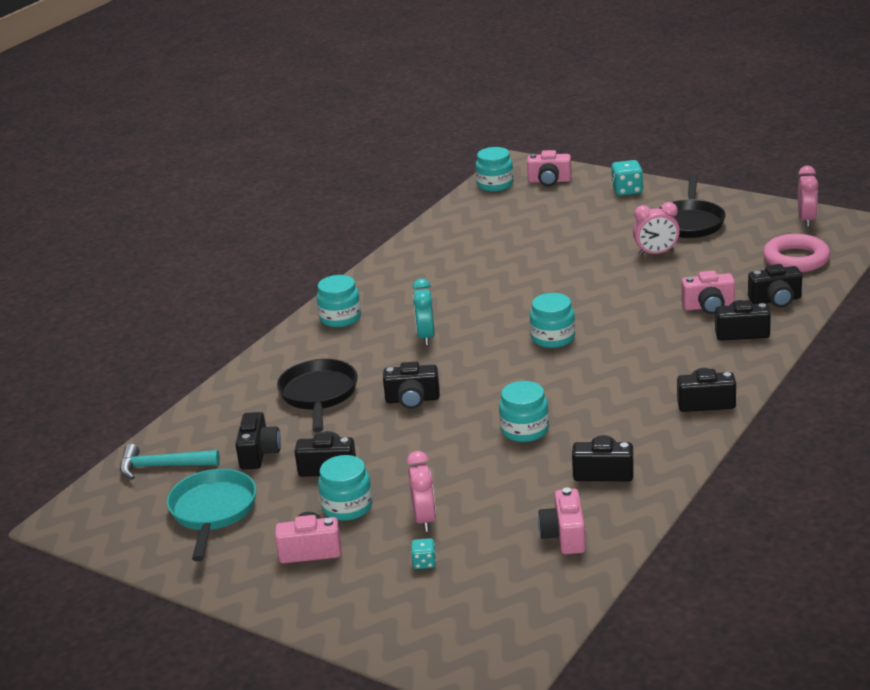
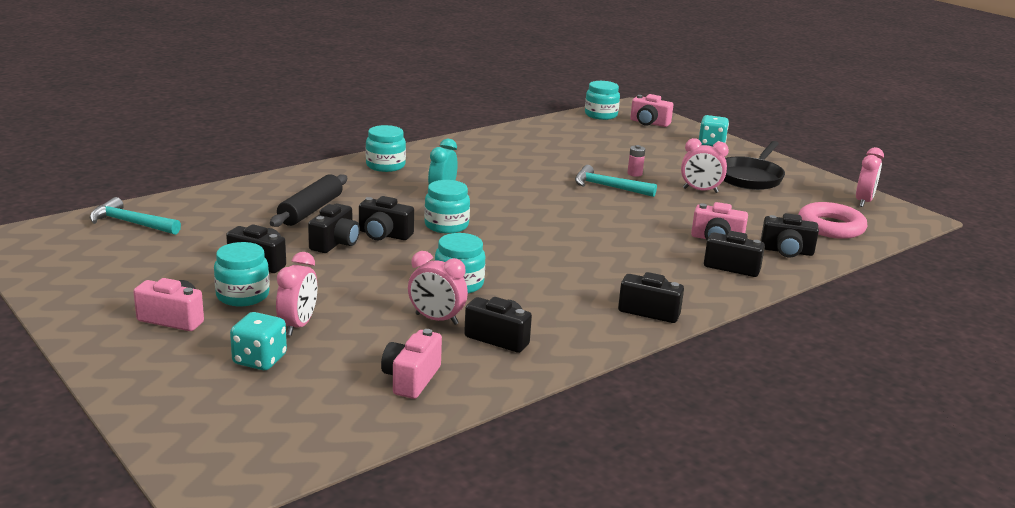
camera: 15 degrees right, 5 degrees down
turquoise pan [167,469,256,561] -> none
black camera [235,412,281,469] -> black camera moved to [308,203,360,253]
black pan [277,359,358,432] -> black rolling pin [270,174,347,227]
turquoise dice [411,538,436,569] -> turquoise dice [230,312,287,370], size x1.75
turquoise jar [530,293,575,348] -> turquoise jar moved to [424,180,470,234]
none -> pink clock [408,251,468,325]
none -> turquoise hammer [575,165,657,197]
none -> pink battery [627,145,645,177]

